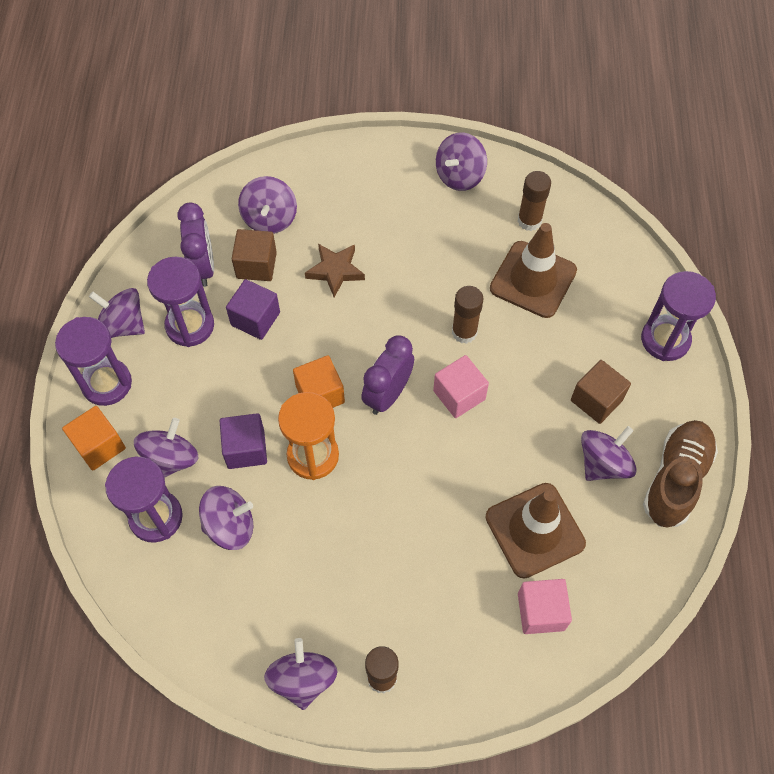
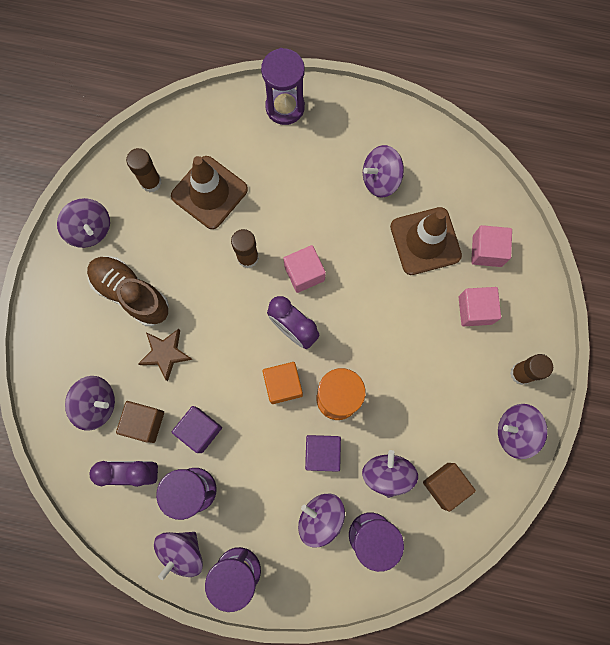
camera: 80 degrees left, 15 degrees up
orange cube [62,406,126,470] -> none
brown cube [571,360,631,424] -> brown cube moved to [423,463,476,512]
purple spinning top [581,426,637,481] -> purple spinning top turned 75 degrees counterclockwise [363,145,404,198]
brown shoe [643,420,718,527] -> brown shoe moved to [87,256,169,326]
none -> pink cube [459,287,501,326]

